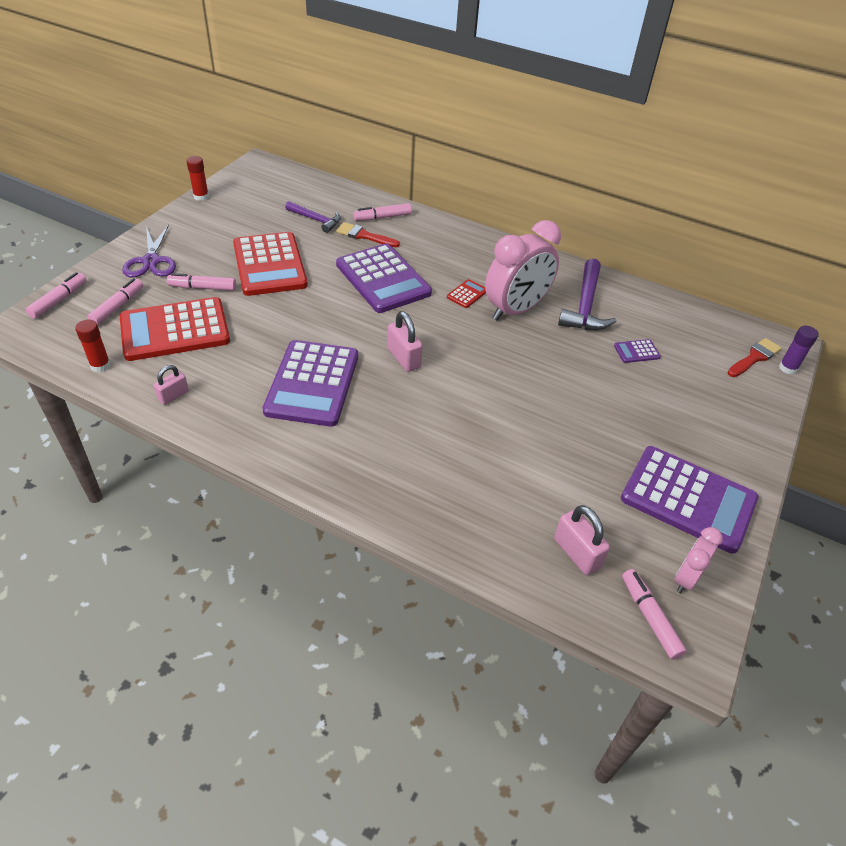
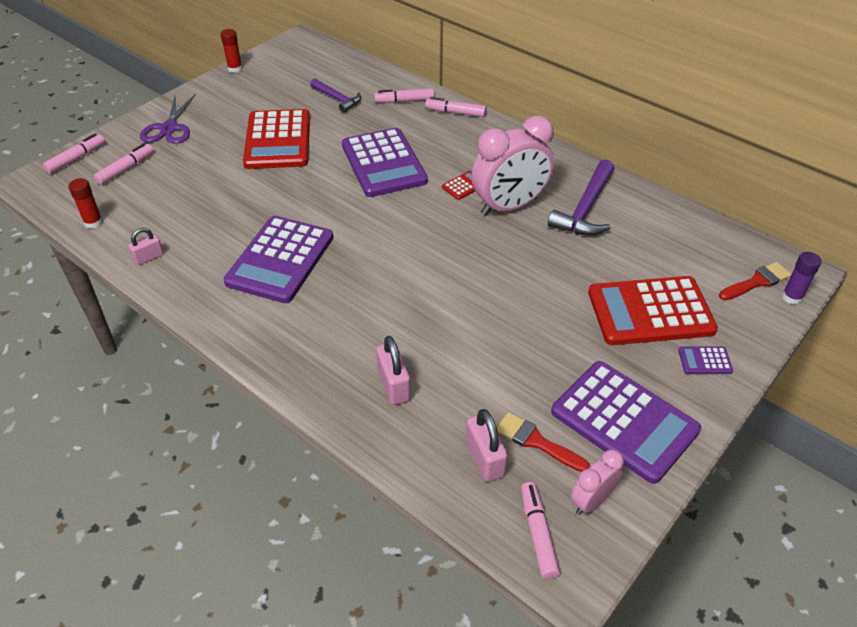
camera: 15 degrees right, 0 degrees up
red calculator [120,297,230,361] -> red calculator moved to [588,276,718,345]
pink marker [167,273,236,291] -> pink marker moved to [425,97,486,117]
red brush [336,222,400,247] -> red brush moved to [496,412,590,472]
pink padlock [387,311,423,372] -> pink padlock moved to [376,336,411,405]
purple calculator [614,339,661,363] -> purple calculator moved to [678,347,733,374]

